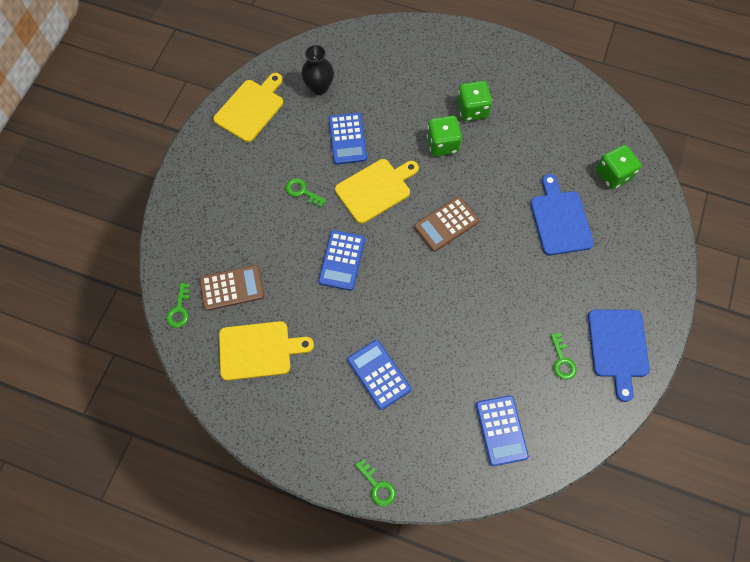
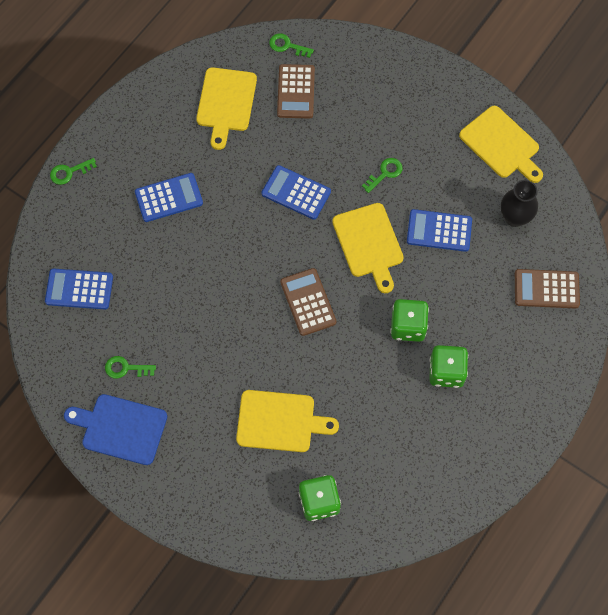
camera: 105 degrees right, 0 degrees up
blue cutting board [530,174,594,255] -> yellow cutting board [236,390,339,452]
none -> brown calculator [515,269,580,309]

